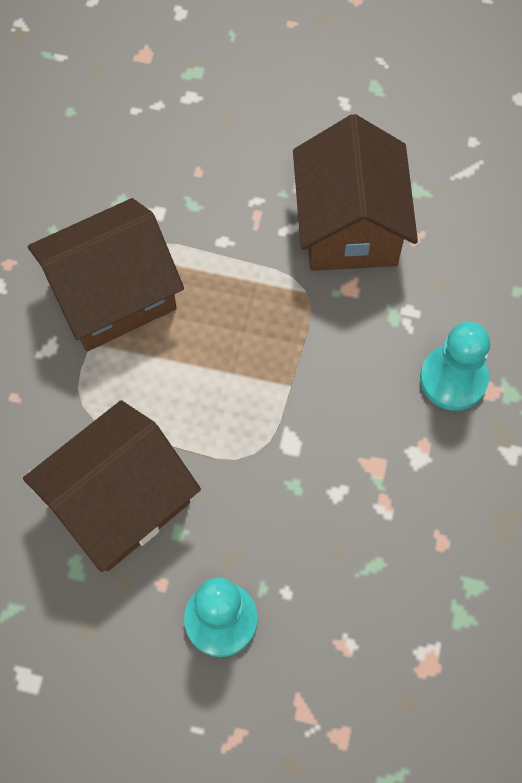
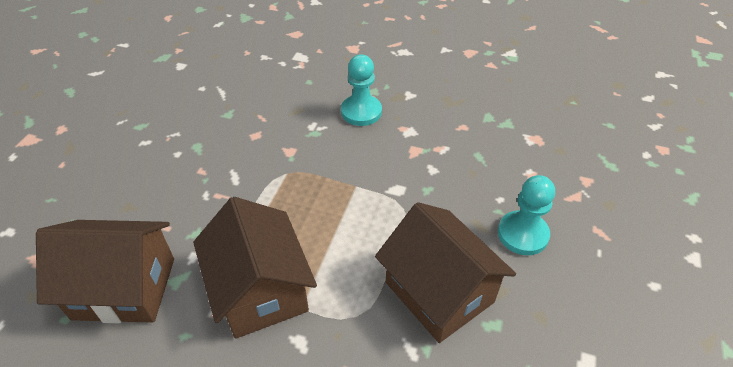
camera: 85 degrees left, 20 degrees down
brown house [293,114,418,271] -> brown house moved to [36,220,174,323]

